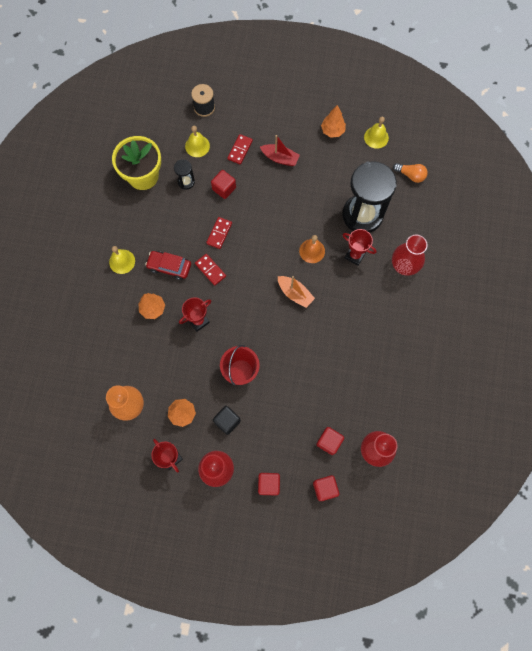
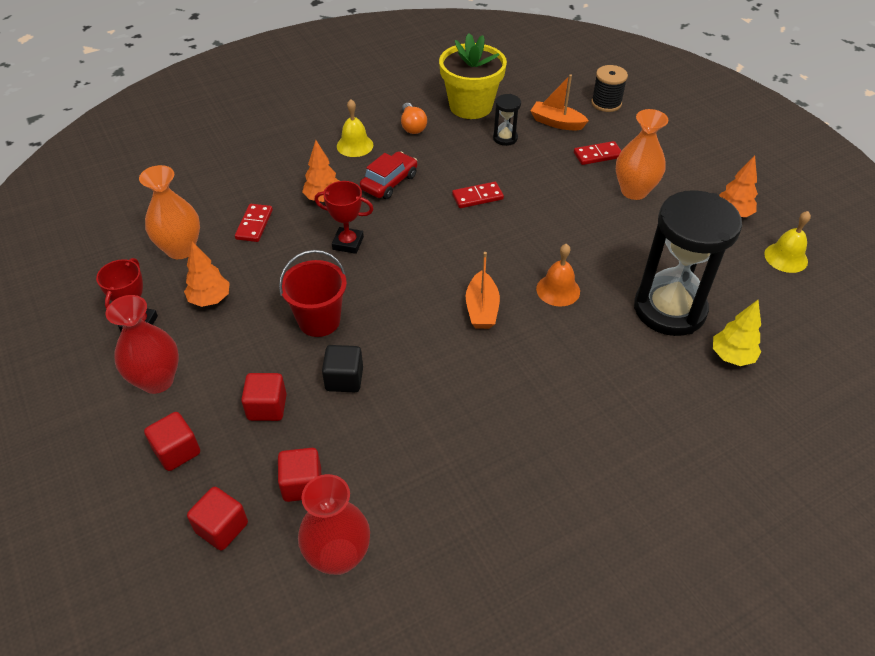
camera: 50 degrees right, 25 degrees down
red car [145,251,191,280] -> red car turned 60 degrees clockwise [360,152,417,199]
yellow bell [185,126,210,157] -> orange boat [530,74,589,130]
red domino [195,254,226,286] -> red domino moved to [235,204,273,242]
red cube [211,170,236,199] -> red cube moved to [241,373,287,421]
black cube [213,406,241,435] -> black cube moved to [322,345,363,392]
red boat [260,135,300,166] -> orange vase [616,109,668,200]
red trophy [343,229,377,266] -> none
red vase [392,235,428,276] -> none
orange light bulb [393,163,428,183] -> orange light bulb moved to [401,103,427,134]
none -> yellow tree [713,300,761,366]

